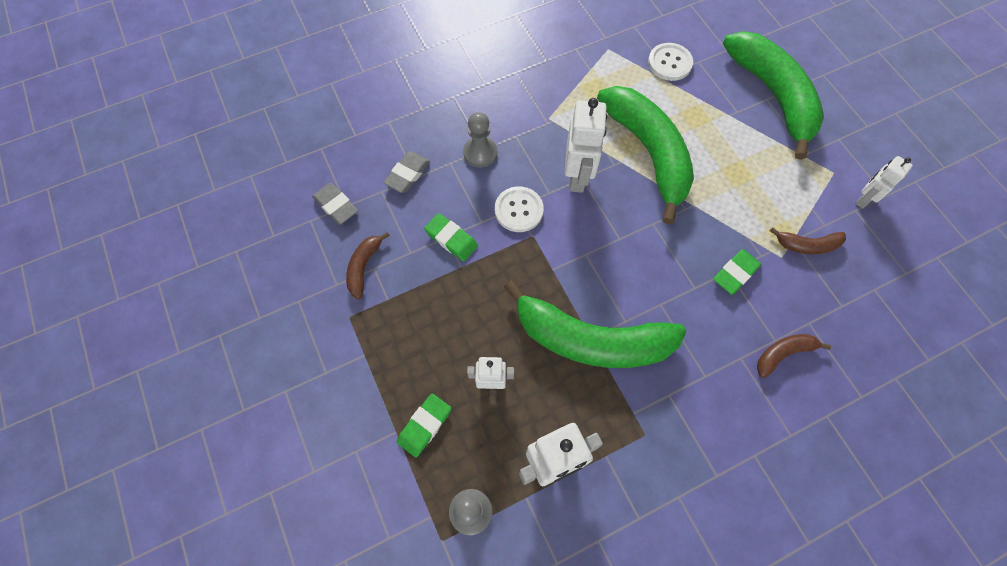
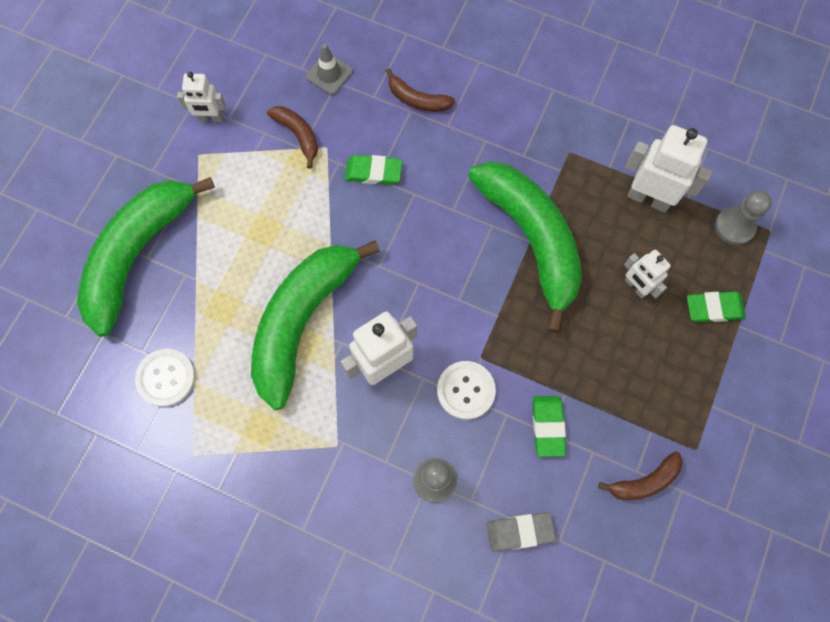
camera: 130 degrees left, 5 degrees up
grey eraser [312,183,358,225] -> none
none -> grey traffic cone [306,44,353,95]

